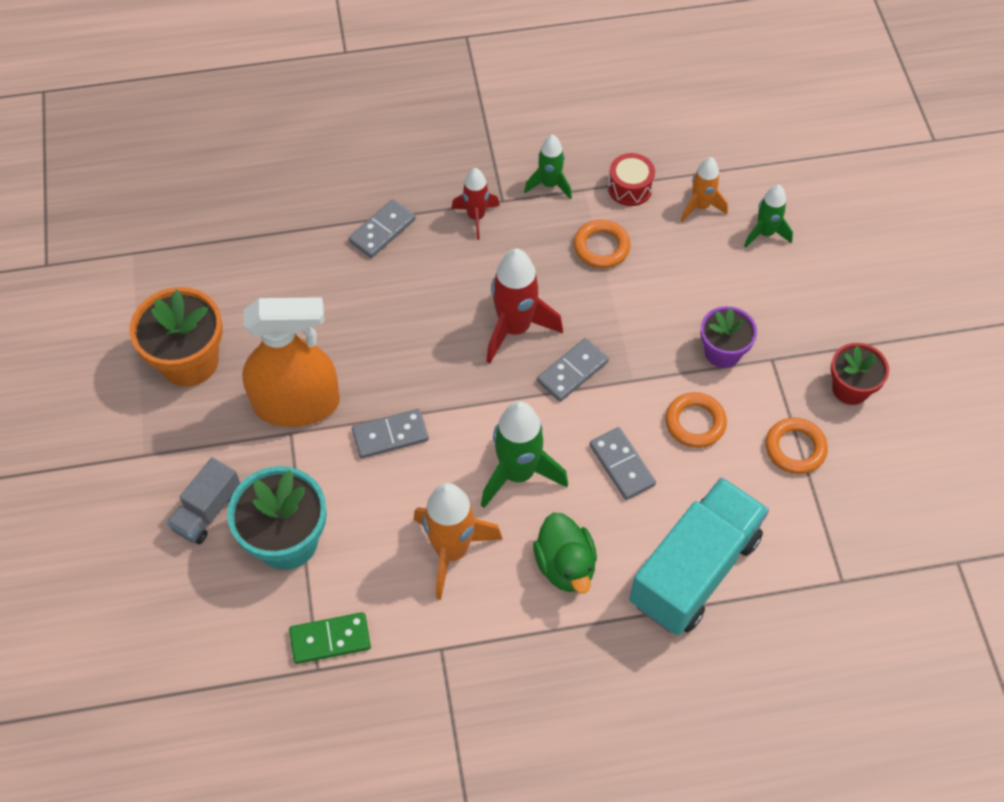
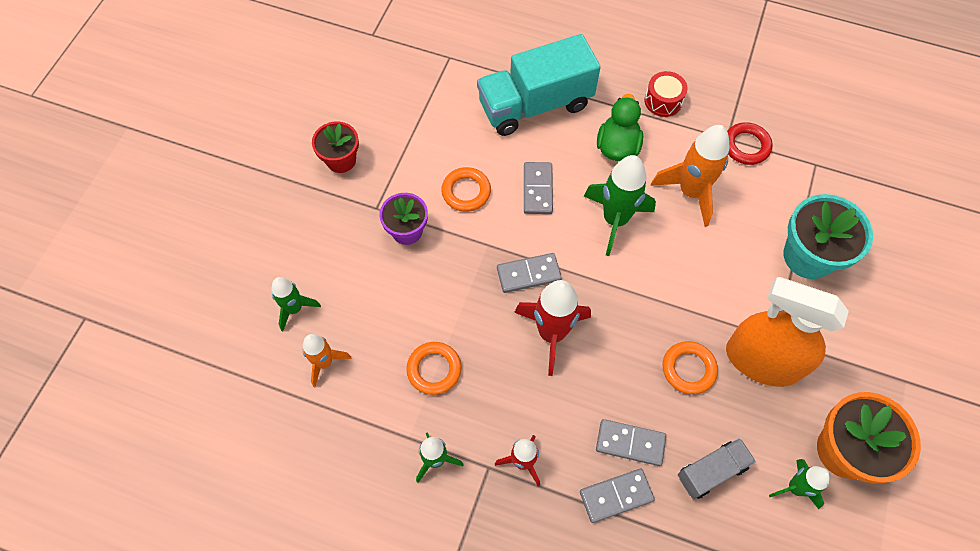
camera: 150 degrees left, 5 degrees up
grey truck [167,457,240,544] -> grey truck moved to [678,438,756,499]
green domino [289,612,371,664] -> none
grey domino [352,409,429,458] -> grey domino moved to [596,419,666,466]
red drum [608,153,655,206] -> red drum moved to [645,71,688,117]
orange ring [765,417,828,474] -> orange ring moved to [663,341,718,394]
none -> red ring [727,122,773,165]
none -> green rocket [769,459,831,509]

